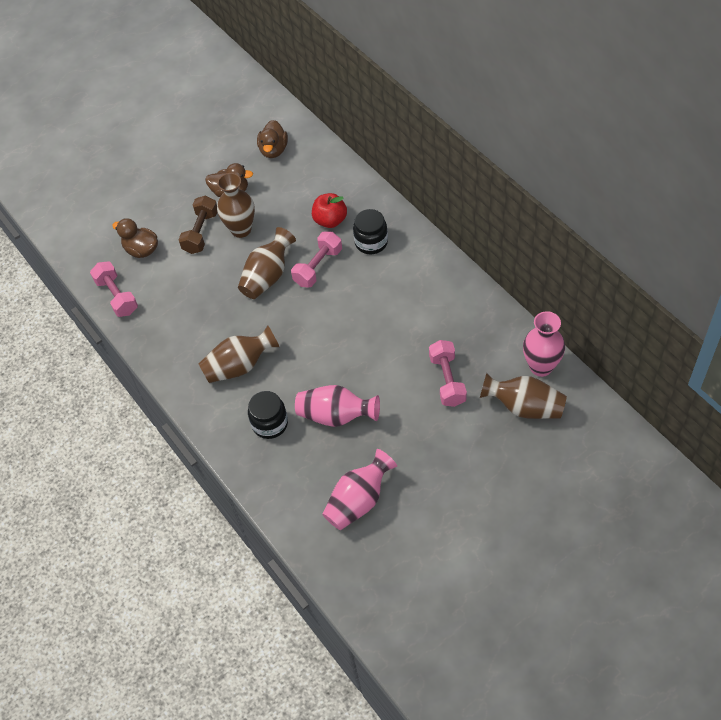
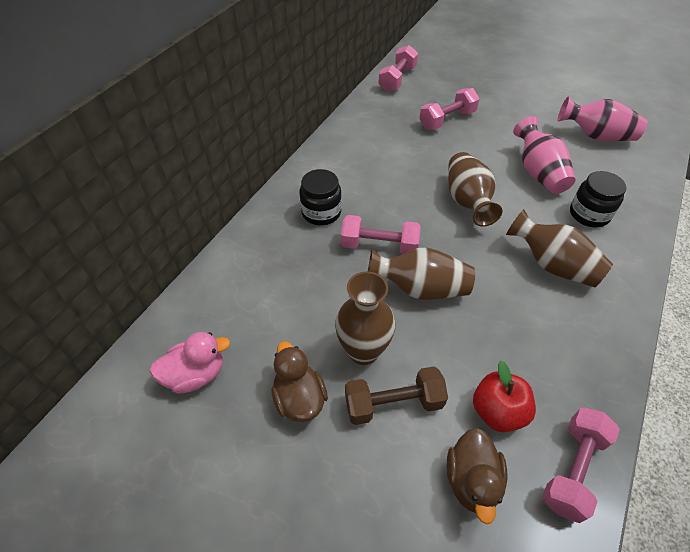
camera: 120 degrees left, 5 degrees down
brown duck [257,120,288,158] -> pink duck [149,332,230,394]
red apple [312,193,347,228] -> red apple moved to [473,361,536,432]
brown vase [480,373,567,419] -> brown vase moved to [448,152,502,227]
pink vase [523,311,565,377] -> pink dumbbell [378,45,418,92]

